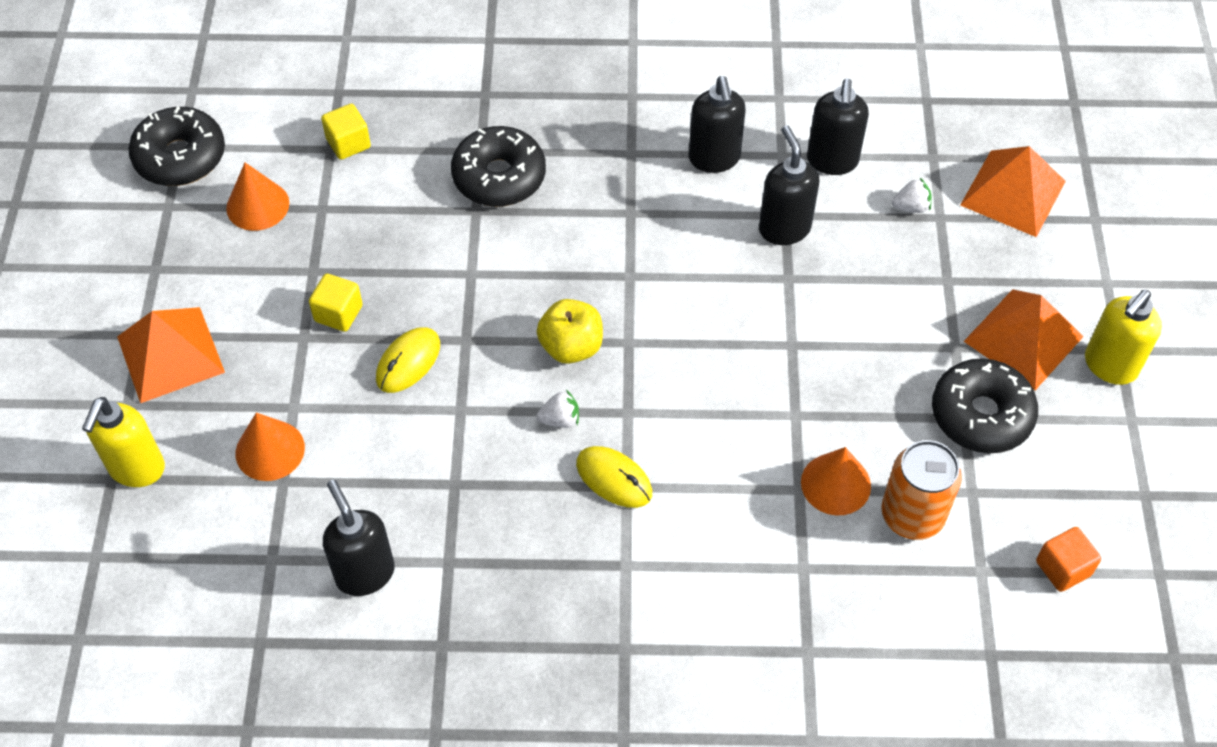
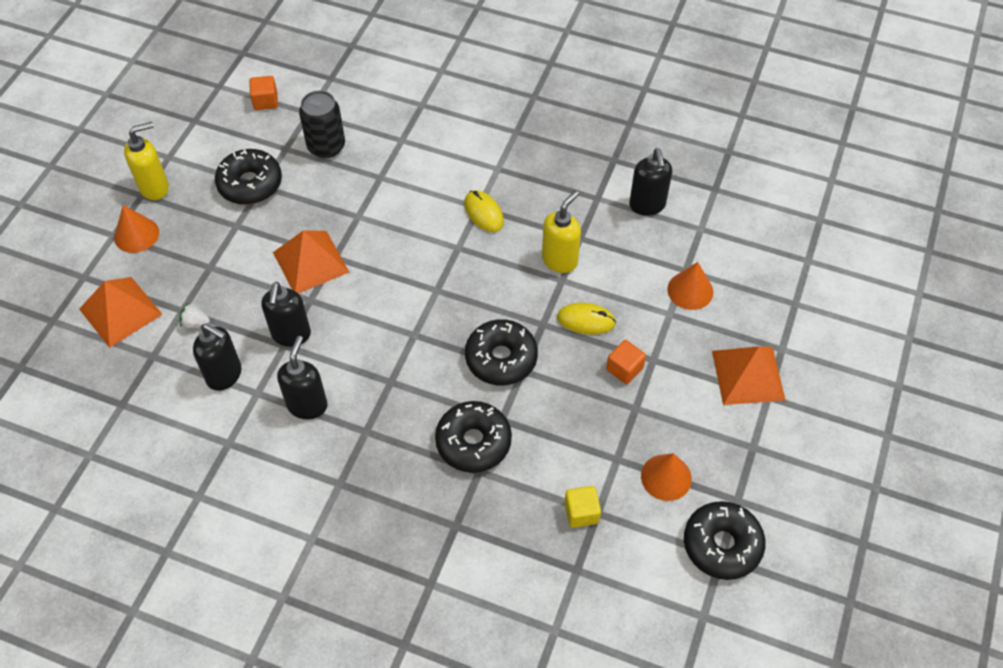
camera: 160 degrees left, 0 degrees up
yellow soap dispenser [82,397,165,487] -> yellow soap dispenser moved to [542,190,581,273]
yellow cube [309,274,363,332] -> orange cube [606,340,646,384]
yellow mouse [376,327,440,393] -> yellow mouse turned 45 degrees clockwise [557,303,616,334]
white strawberry [536,390,579,428] -> none
yellow apple [537,299,603,364] -> none
orange cone [801,447,871,516] -> orange cone moved to [114,205,159,253]
black soap dispenser [807,78,869,175] -> black soap dispenser turned 90 degrees clockwise [193,323,242,391]
orange can [881,440,962,540] -> black can [299,91,345,158]
orange pyramid [964,289,1084,390] -> orange pyramid moved to [273,230,349,294]
none -> black donut [465,319,538,385]

